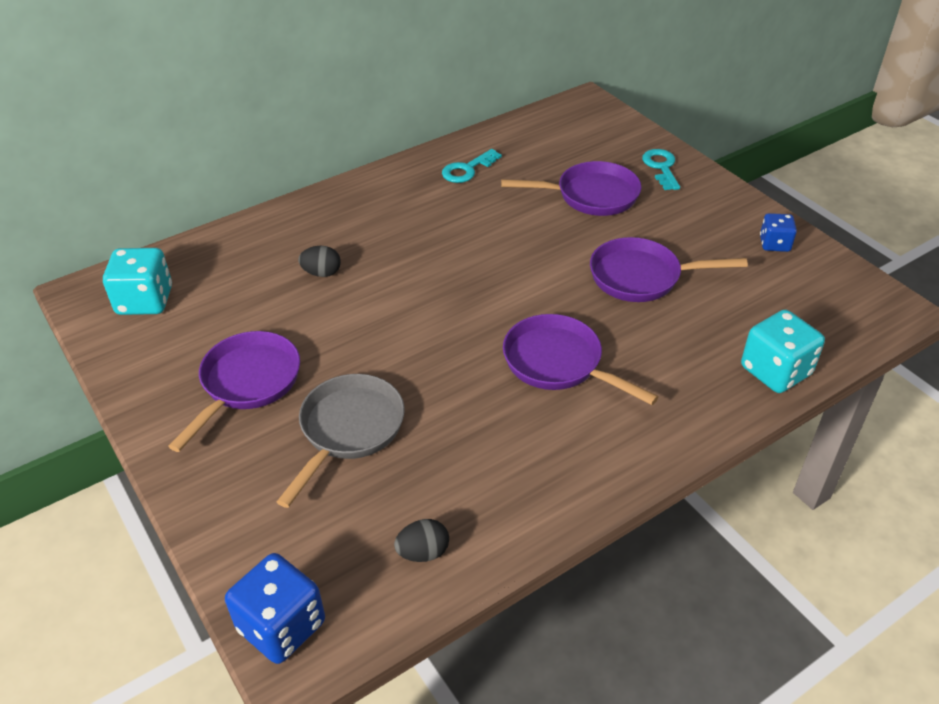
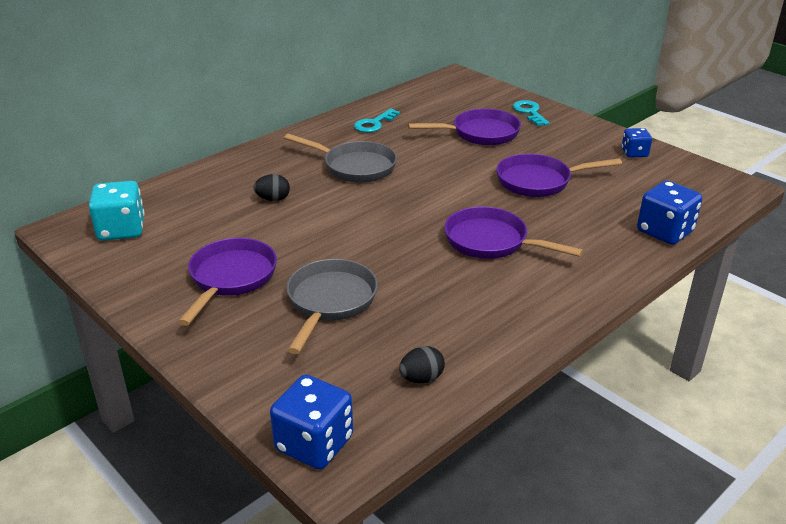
camera: 10 degrees left, 10 degrees down
turquoise dice [741,310,825,393] -> blue dice [637,181,702,245]
none -> grey pan [284,134,397,183]

